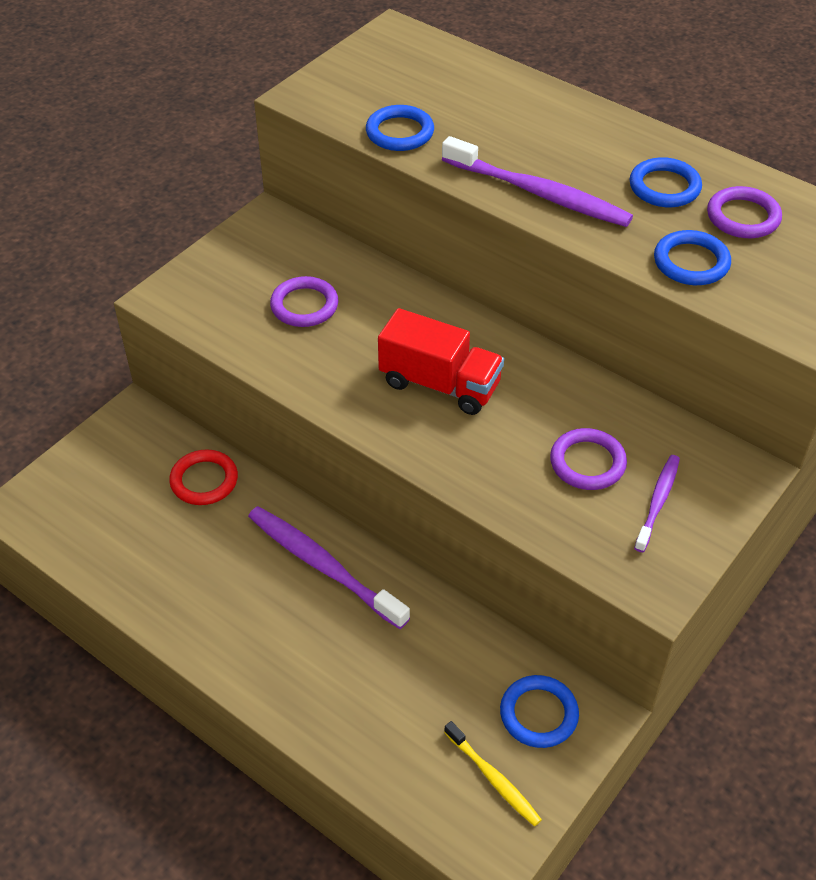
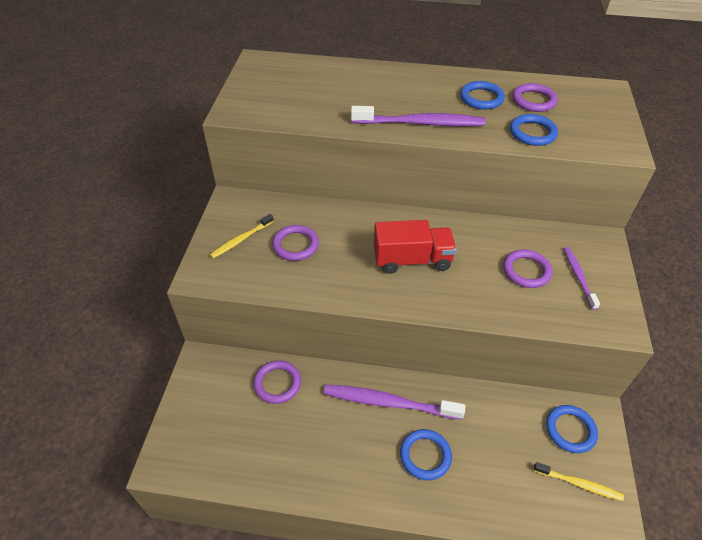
camera: 30 degrees left, 0 degrees up
red ring [169,449,238,505] -> purple ring [253,360,301,404]
blue ring [366,105,434,151] -> blue ring moved to [400,429,452,480]
none -> yellow toothbrush [210,214,274,258]

